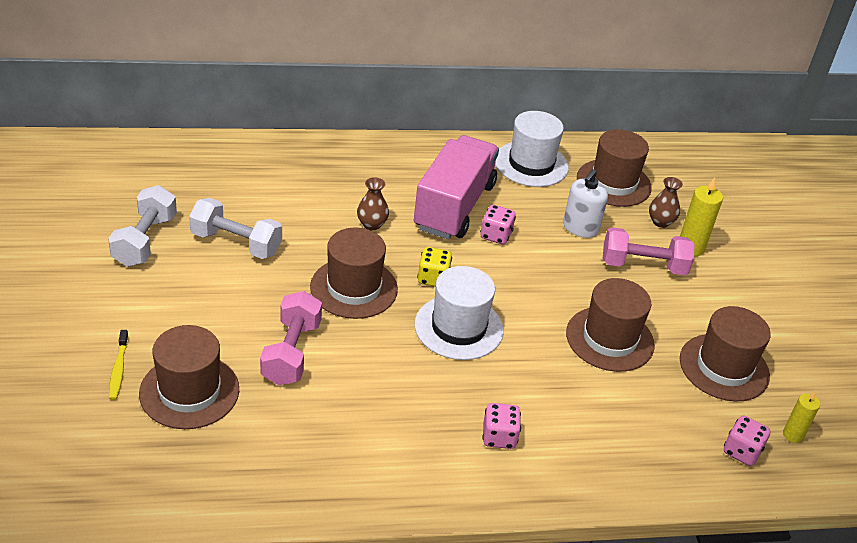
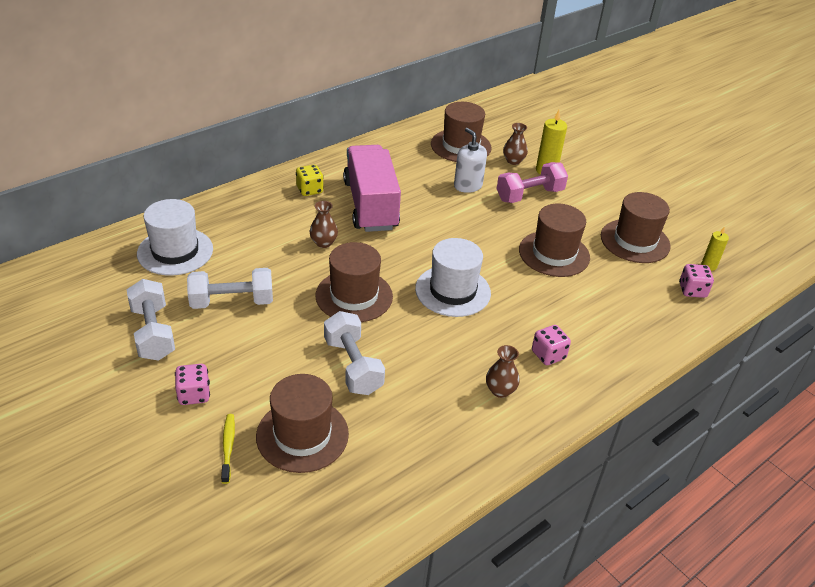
camera: 30 degrees left, 0 degrees up
yellow toothbrush [109,330,129,400] -> yellow toothbrush turned 150 degrees counterclockwise [221,414,235,484]
pink dumbbell [260,291,322,385] -> white dumbbell [324,311,385,395]
yellow dice [417,247,452,287] -> yellow dice moved to [296,165,324,196]
pink dice [480,205,516,244] -> pink dice moved to [175,364,210,405]
white hat [495,111,569,187] -> white hat moved to [137,199,213,275]
white soap dispenser [563,169,608,238] -> white soap dispenser turned 150 degrees clockwise [454,128,487,193]
none -> brown vase [486,345,520,398]

